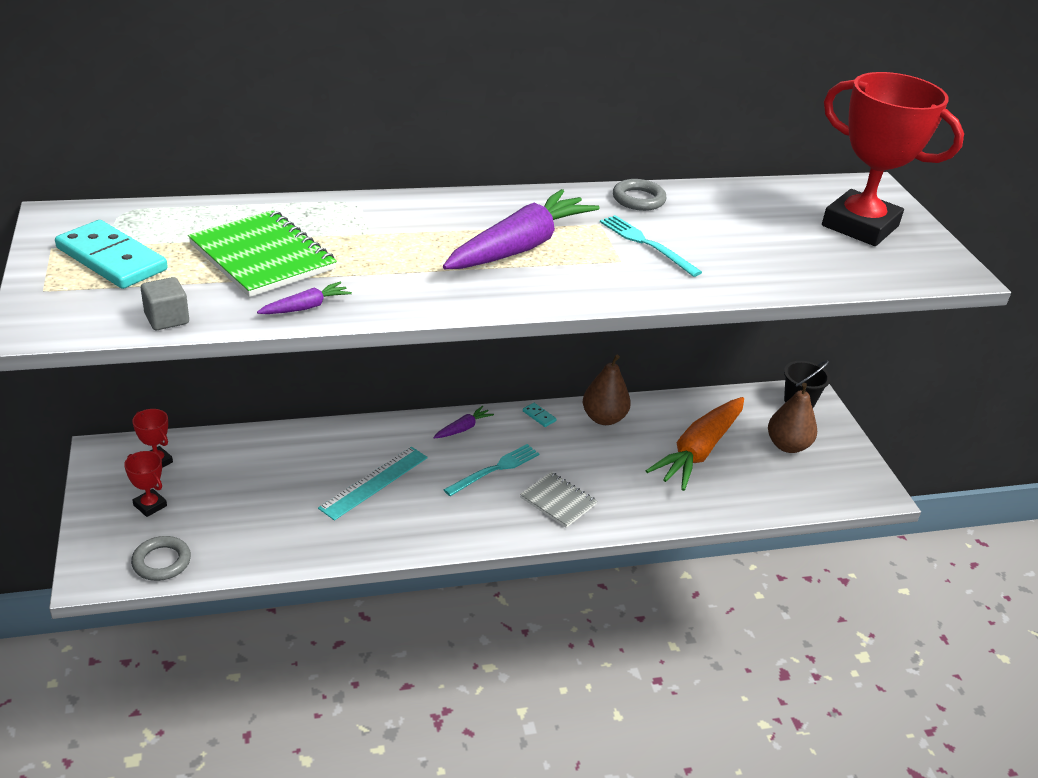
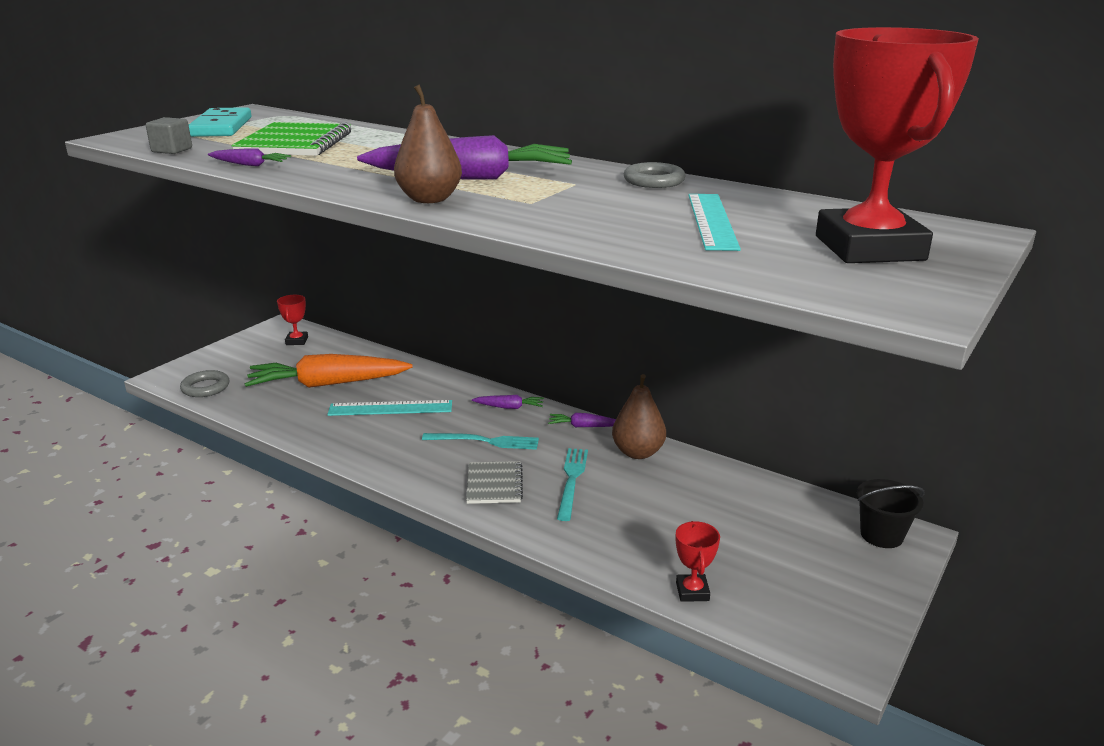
camera: 50 degrees right, 10 degrees down
red trophy [124,451,167,517] -> red trophy moved to [676,521,720,602]
turquoise domino [523,403,556,427] -> purple carrot [548,413,616,427]
turquoise fork [600,215,702,277] -> turquoise fork moved to [557,448,588,521]
orange carrot [646,397,744,491] -> orange carrot moved to [244,354,413,388]
brown pear [768,383,817,453] -> brown pear moved to [394,85,462,203]
none -> turquoise ruler [688,194,741,251]

